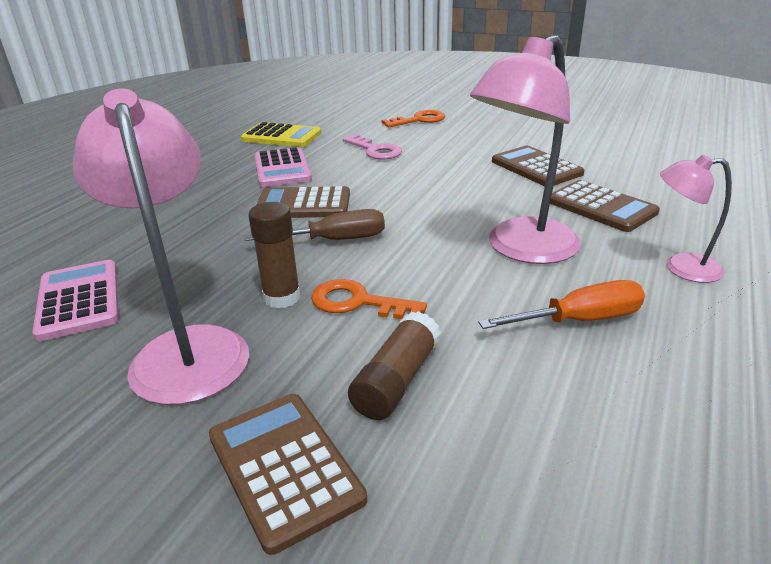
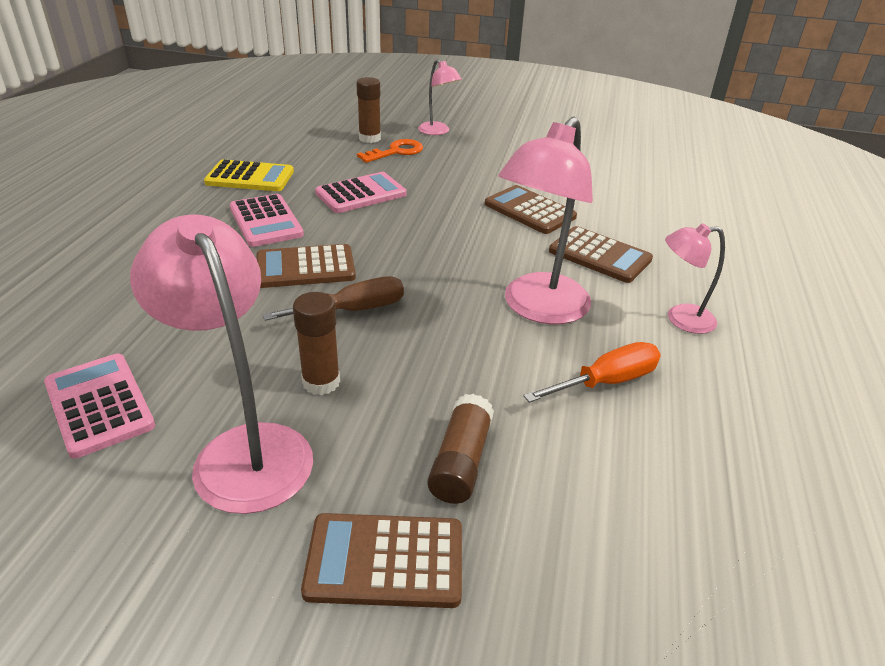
camera: 15 degrees left, 5 degrees up
brown calculator [209,394,367,555] -> brown calculator turned 45 degrees counterclockwise [301,513,462,608]
orange key [311,279,427,319] -> none
pink key [343,134,402,160] -> pink calculator [315,172,407,213]
none -> brown glue stick [356,77,381,143]
none -> pink lamp [418,59,462,135]

